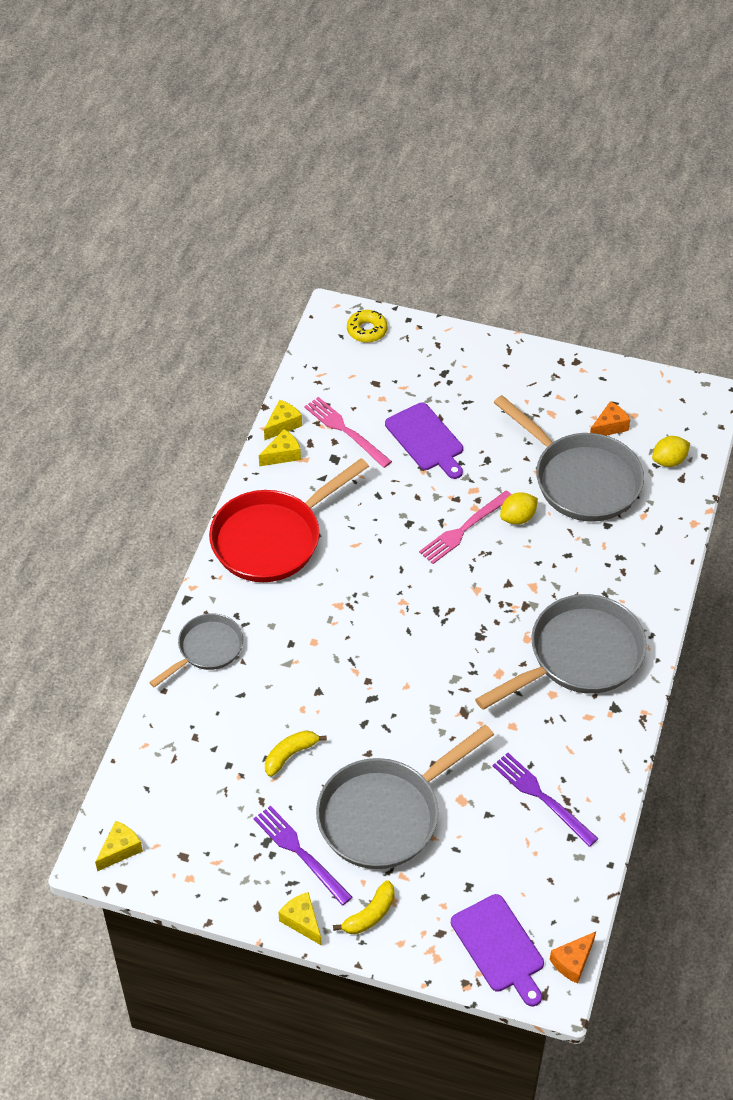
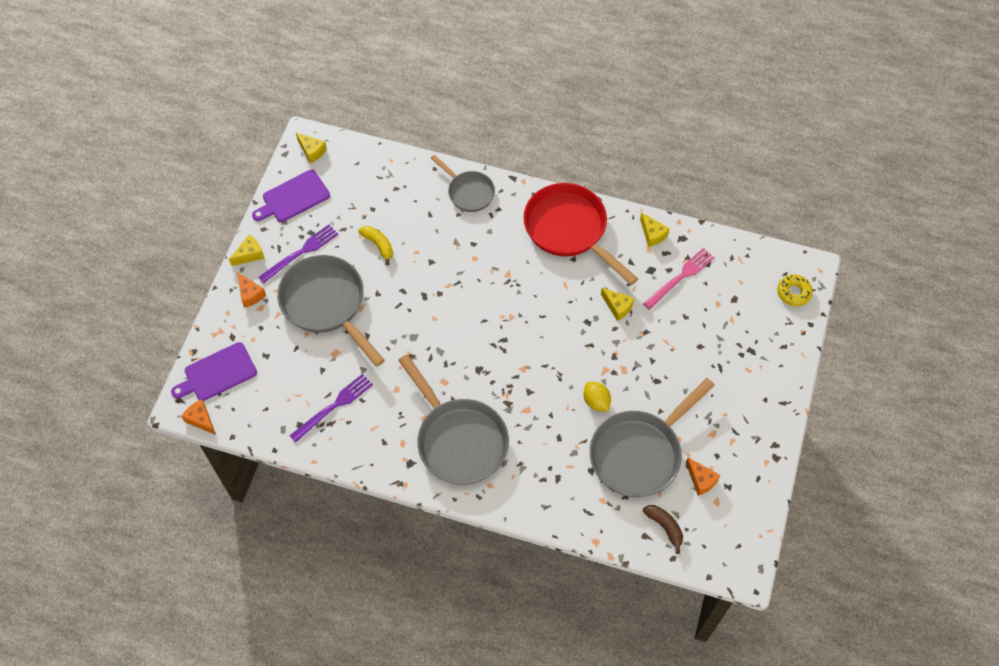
camera: 90 degrees right, 10 degrees up
yellow cheese [264,400,302,440] -> yellow cheese moved to [601,288,634,321]
yellow banana [333,880,395,934] -> orange cheese [237,272,266,308]
purple cutting board [385,402,463,479] -> purple cutting board moved to [252,170,330,222]
pink fork [419,490,512,564] -> none
yellow lemon [652,436,690,467] -> brown banana [643,505,683,554]

